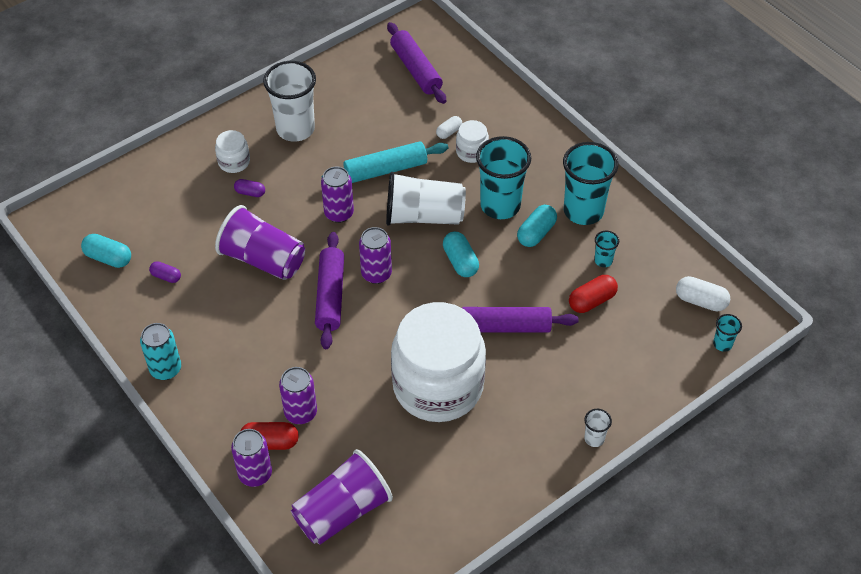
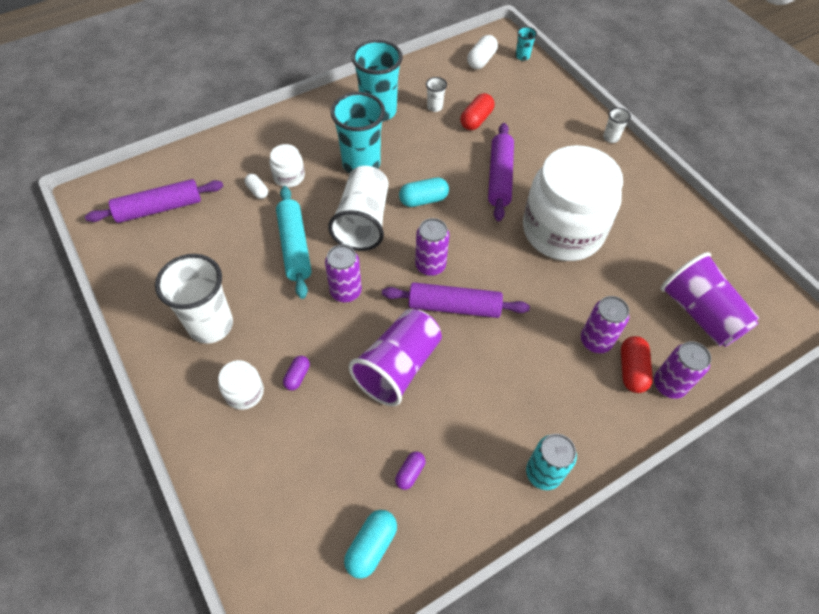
camera: 85 degrees left, 5 degrees up
turquoise capsule [517,205,557,247] -> none
red capsule [569,275,618,313] -> red capsule turned 60 degrees clockwise [460,93,494,130]
turquoise cup [594,231,619,267] -> white cup [426,77,447,112]

